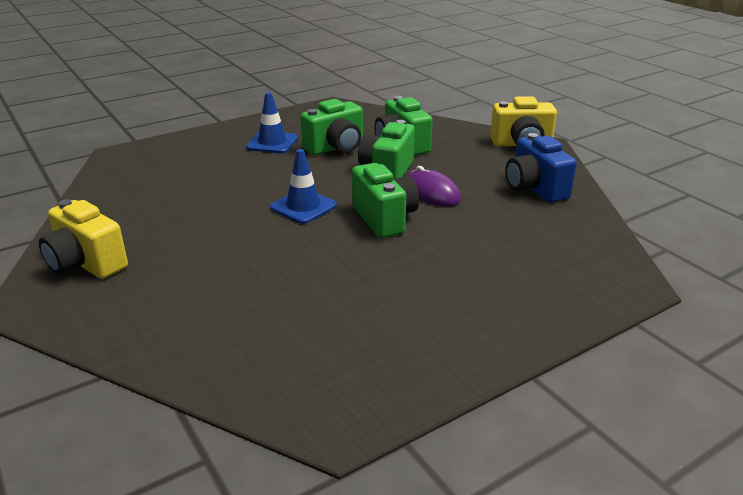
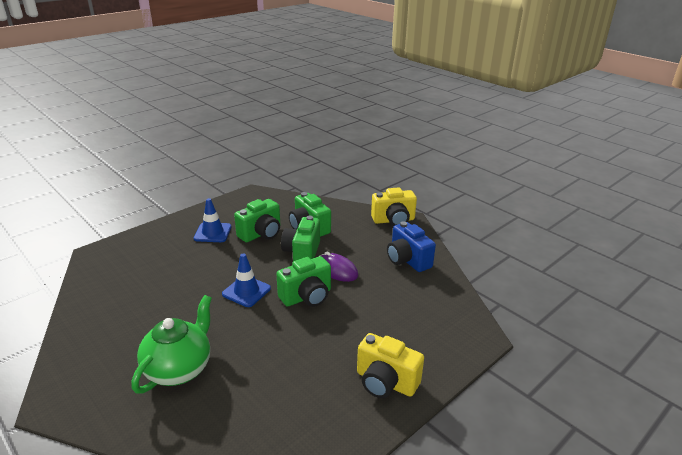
camera: 10 degrees left, 0 degrees up
yellow camera [39,199,128,279] -> yellow camera moved to [357,333,424,398]
green camera [352,163,419,238] -> green camera turned 90 degrees clockwise [276,256,331,307]
none -> green teapot [131,295,212,394]

